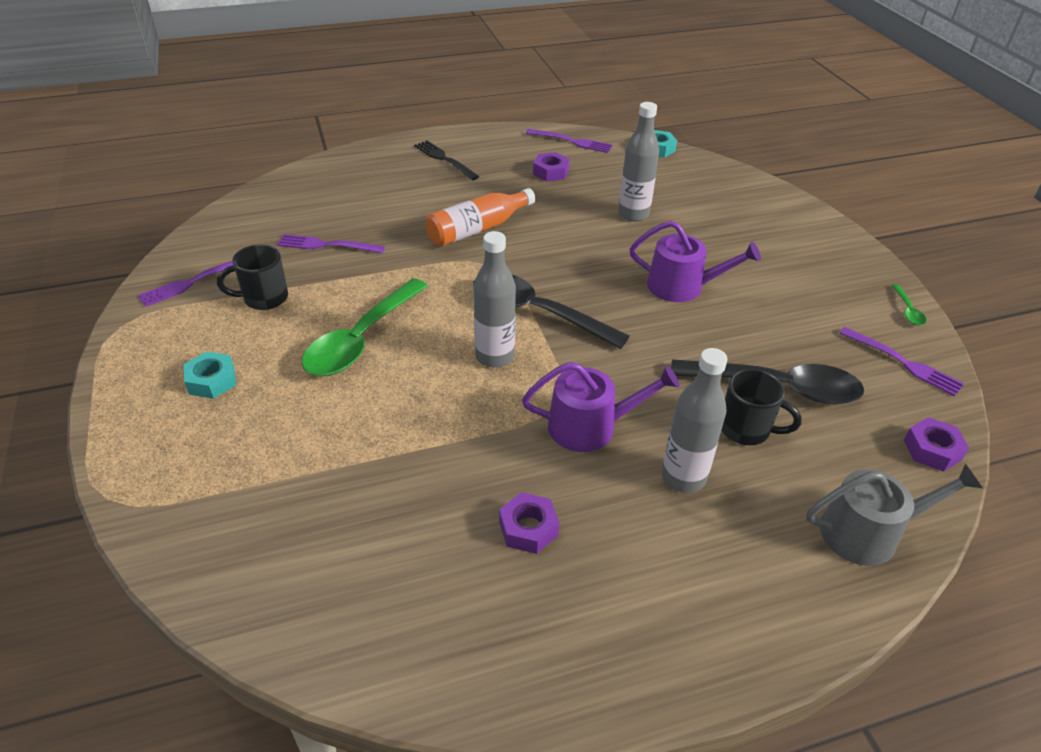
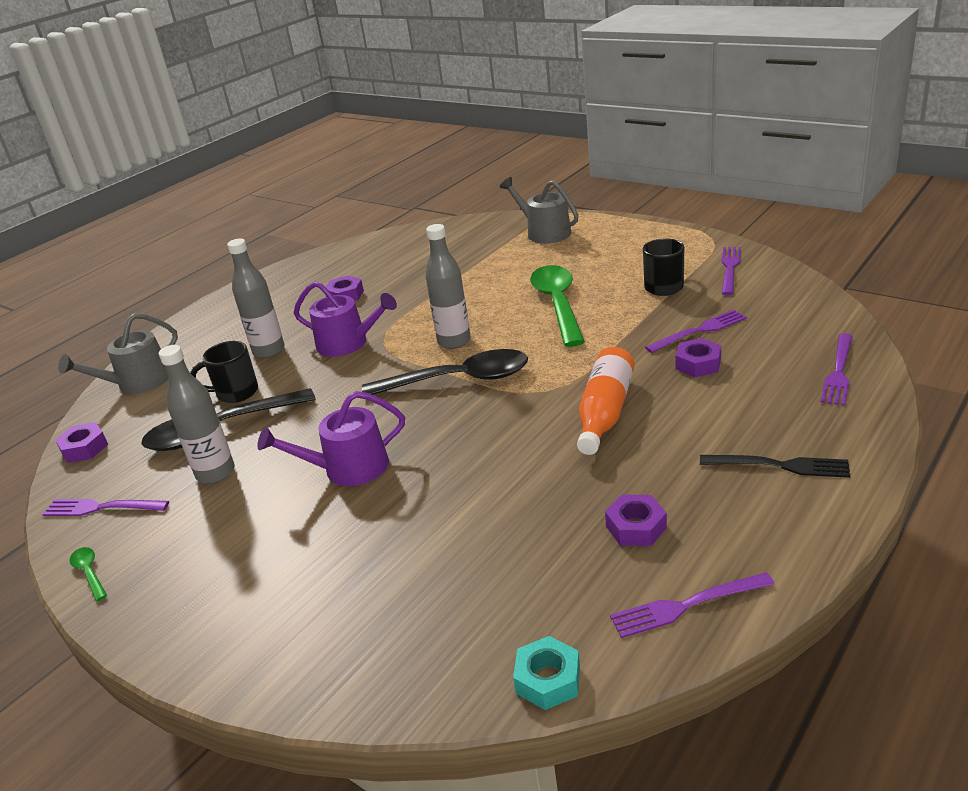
camera: 150 degrees right, 10 degrees down
turquoise nut [183,351,236,399] -> none
purple watering can [522,362,680,452] -> purple watering can turned 120 degrees counterclockwise [294,281,397,357]
grey bottle [618,102,659,222] -> grey bottle moved to [159,345,235,484]
none -> grey watering can [500,177,579,243]
none -> purple nut [675,338,721,377]
none -> purple fork [820,333,853,406]

